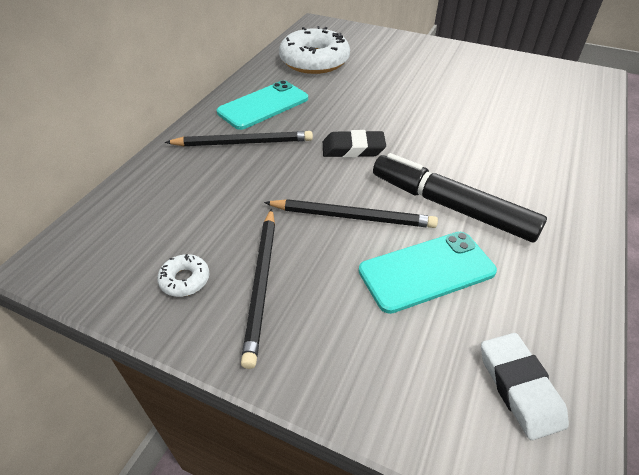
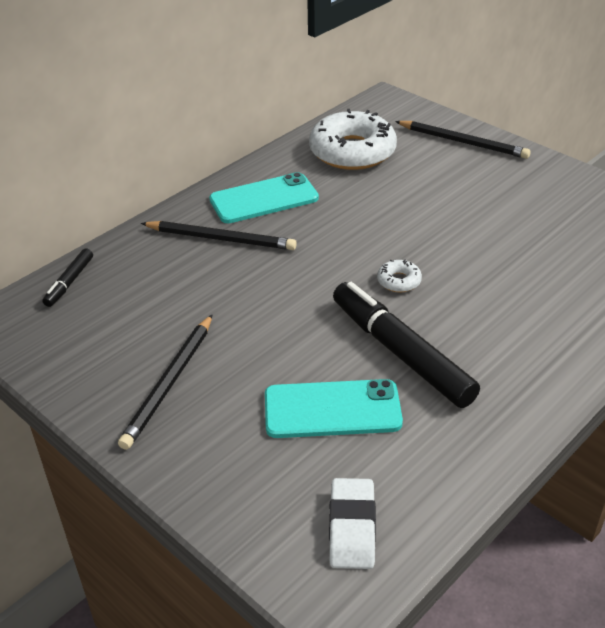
camera: 20 degrees right, 5 degrees down
white donut [157,254,209,297] -> white donut moved to [377,260,422,292]
black pencil [264,199,438,228] -> black pencil moved to [395,121,531,159]
black eraser [323,130,386,158] -> none
none -> black marker [42,248,93,307]

